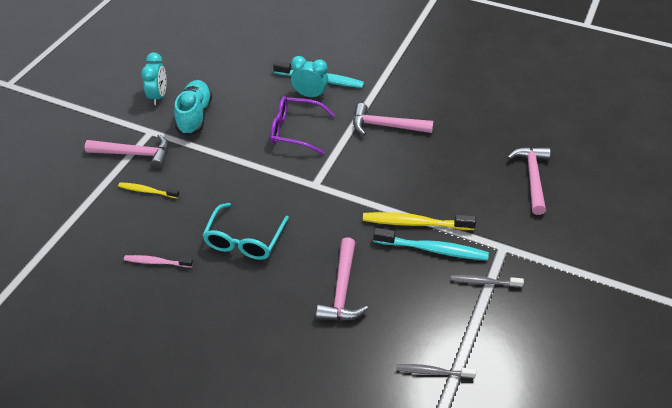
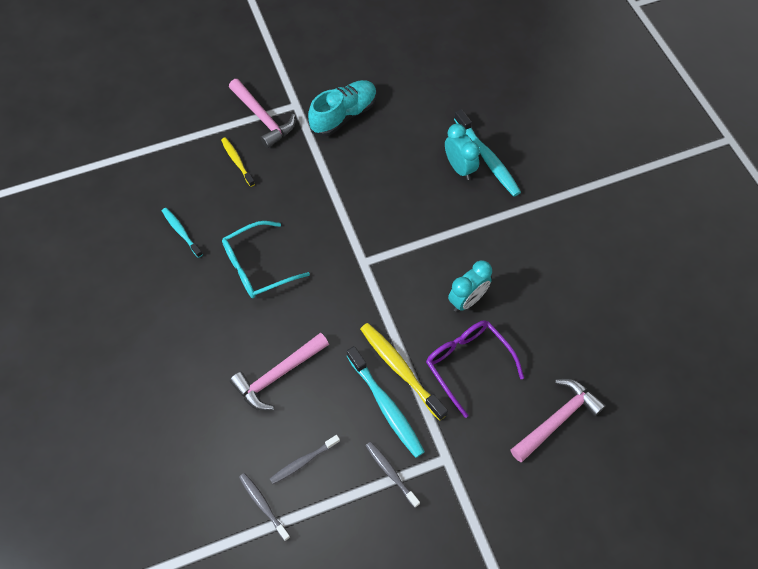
camera: 45 degrees right, 15 degrees up
pink toothbrush [124,255,193,268] -> turquoise toothbrush [162,208,203,258]
turquoise clock [141,52,167,105] -> turquoise clock moved to [448,260,492,312]
purple glasses [270,96,335,155] -> purple glasses moved to [426,320,524,418]
pink hammer [353,103,433,135] -> none
none -> grey toothbrush [270,435,340,484]

